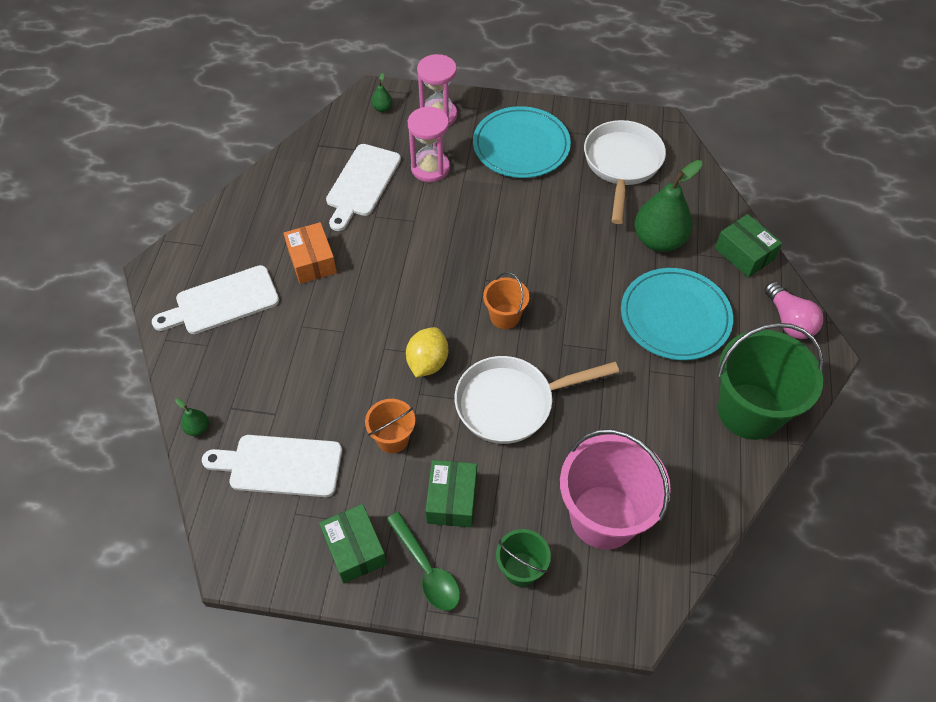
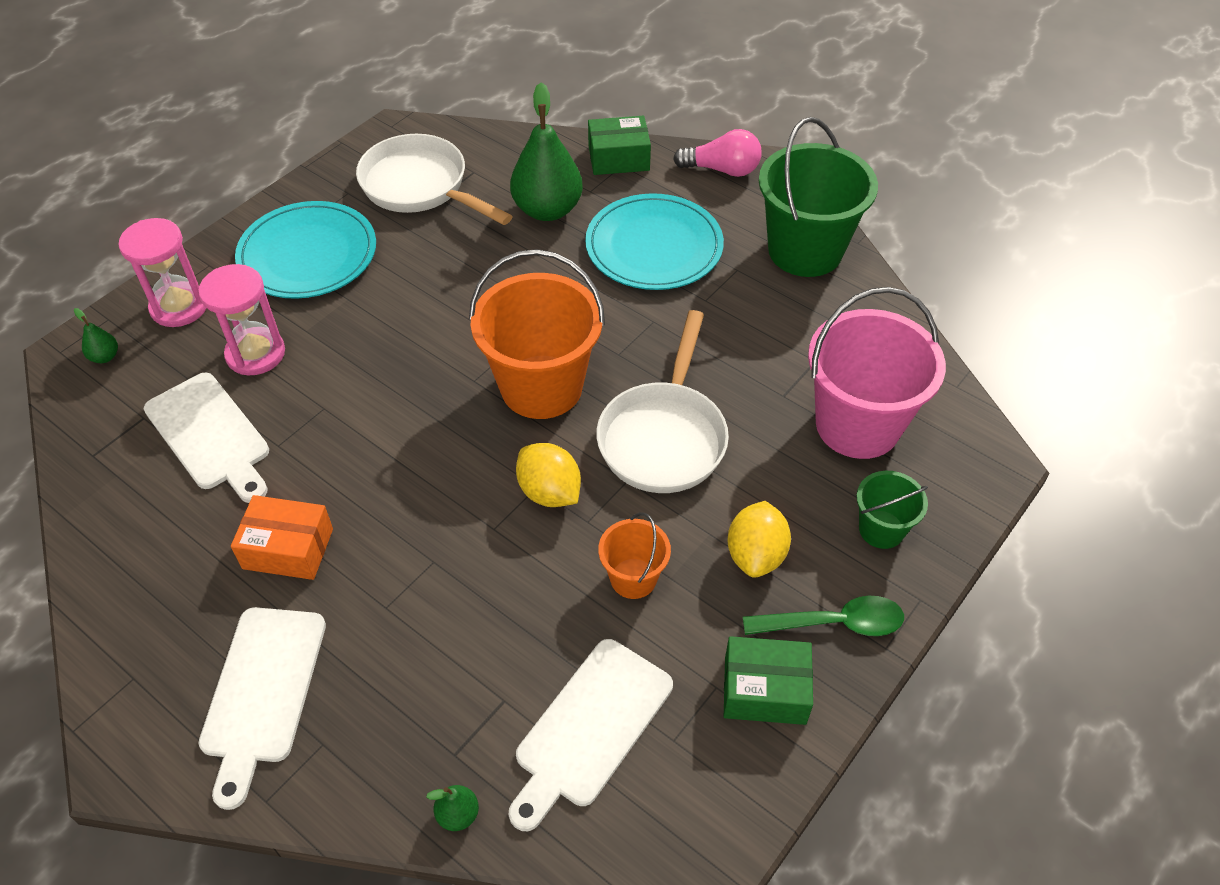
camera: 60 degrees left, 5 degrees down
green box [426,460,477,527] -> yellow lemon [727,501,791,578]
orange bucket [483,272,529,329] -> orange bucket [469,249,605,419], size x2.00

